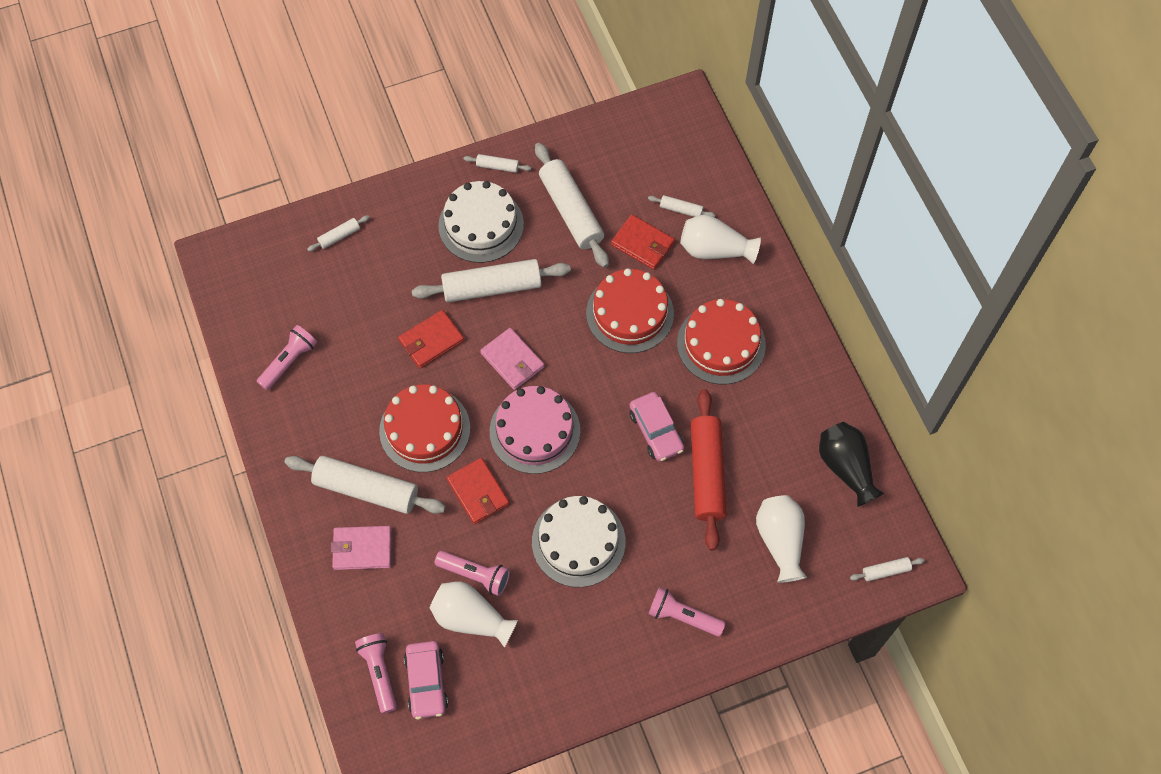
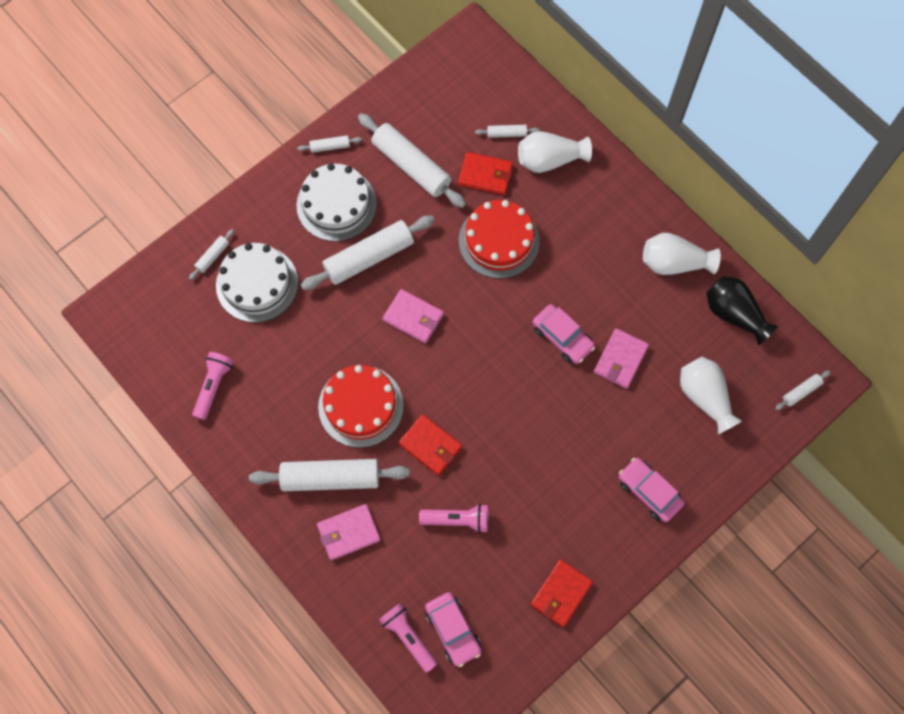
camera: 20 degrees left, 5 degrees up
red wallet [398,310,464,368] -> red wallet moved to [531,559,593,627]
white vase [430,581,518,648] -> white vase moved to [643,233,721,275]
pink cake [490,386,580,474] -> none
white cake [532,496,625,587] -> white cake moved to [216,243,298,323]
pink flashlight [648,587,725,637] -> pink car [618,457,685,522]
red cake [677,299,766,384] -> none
red rolling pin [691,389,727,551] -> pink wallet [594,328,649,389]

